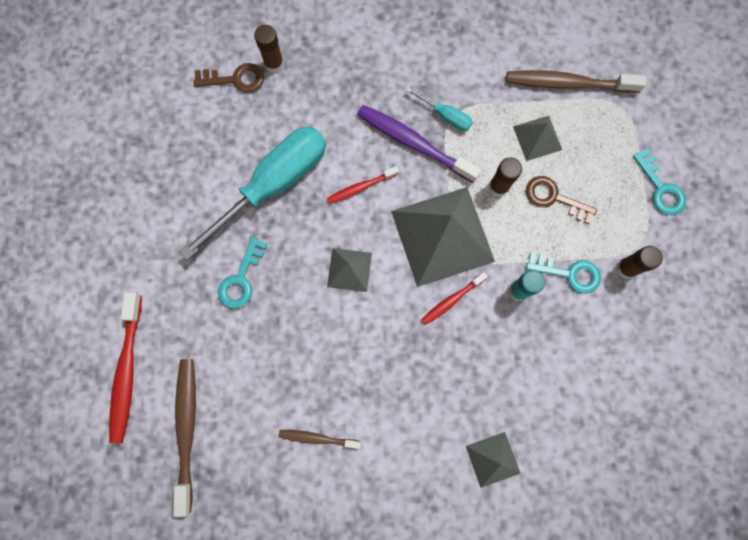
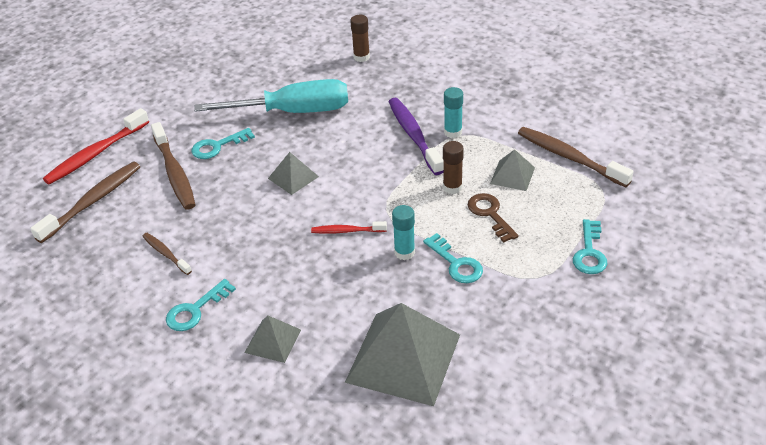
camera: 40 degrees right, 35 degrees down
brown key [194,63,264,93] -> none
red toothbrush [327,166,399,204] -> none
grey pyramid [391,187,495,287] -> grey pyramid moved to [345,303,460,406]
turquoise screwdriver [406,87,473,131] -> turquoise glue stick [444,87,463,138]
brown glue stick [616,246,663,279] -> none
none -> brown toothbrush [151,122,196,209]
none -> turquoise key [166,279,236,331]

